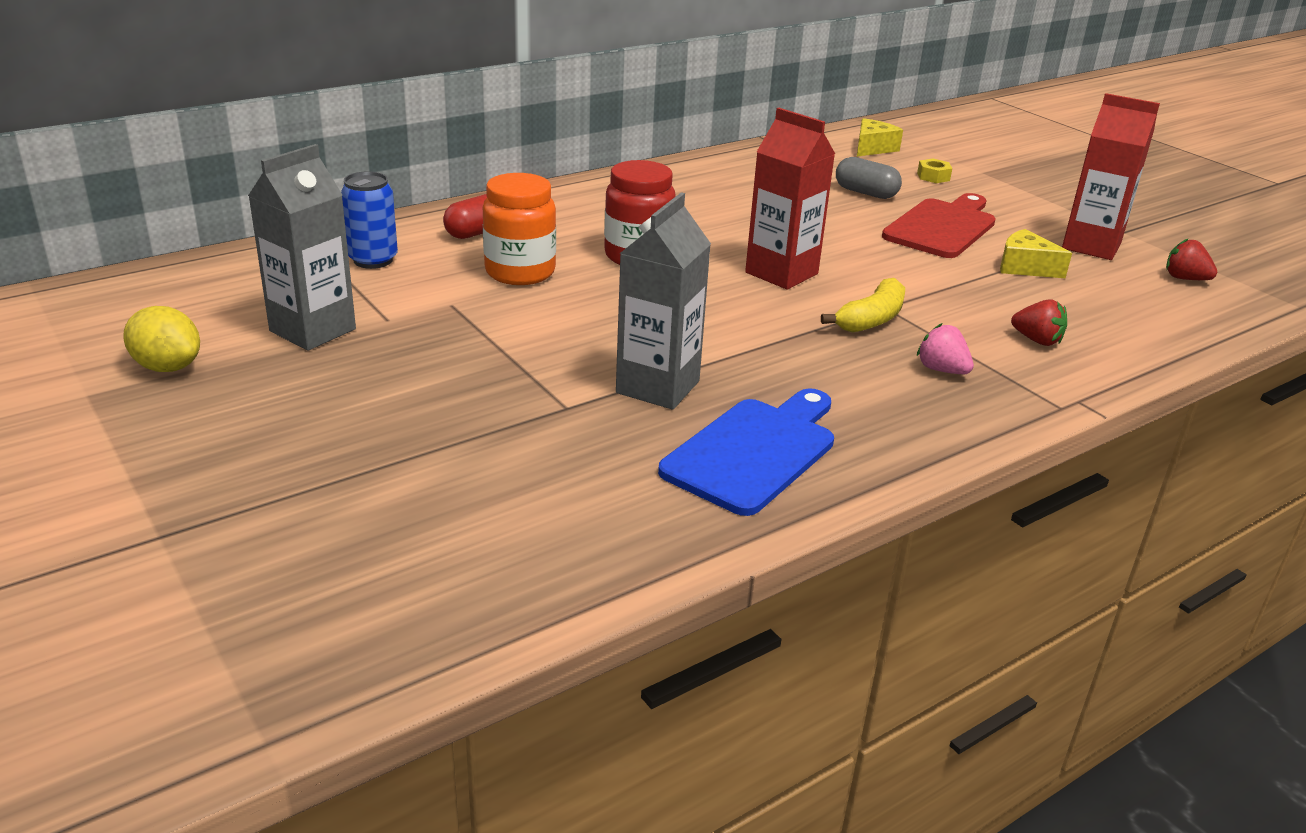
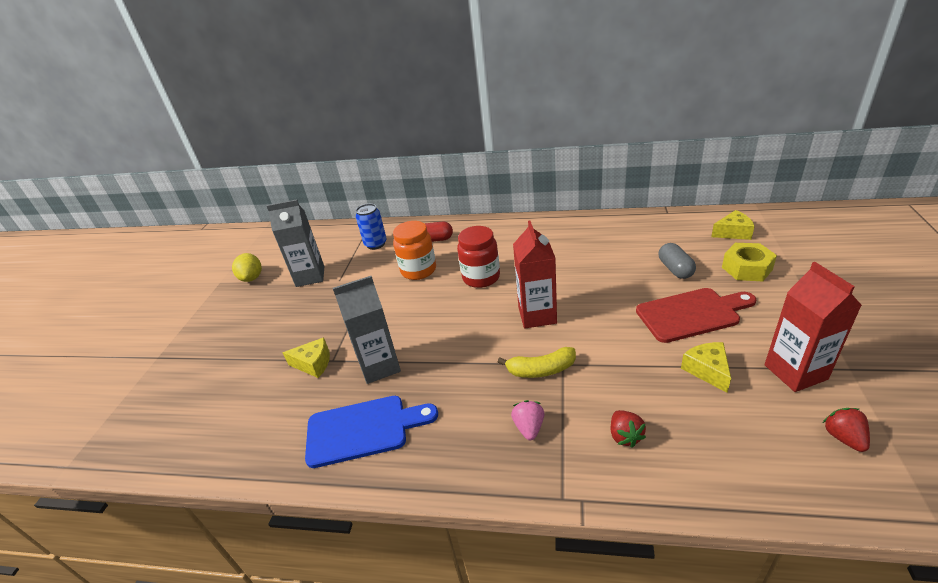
camera: 50 degrees right, 5 degrees up
yellow nut [917,158,952,183] -> yellow nut [722,243,777,281], size x1.82
none -> yellow cheese [283,337,330,378]

